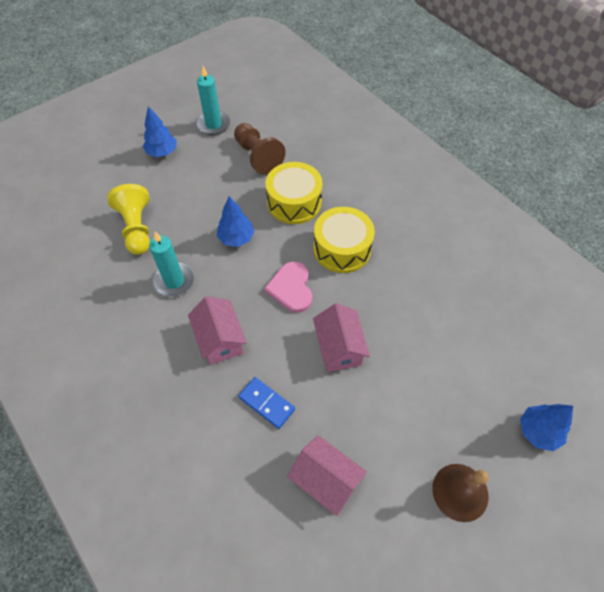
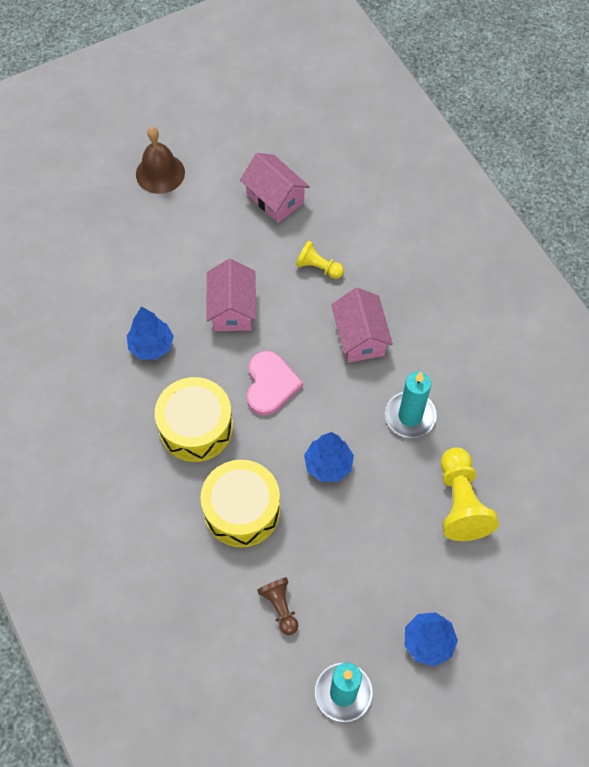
camera: 170 degrees left, 5 degrees up
brown pawn [234,123,285,175] -> brown pawn [257,577,298,635], size x0.57
blue domino [238,377,295,429] -> yellow pawn [296,241,344,279]
blue tree [520,404,573,451] -> blue tree moved to [127,306,174,360]

